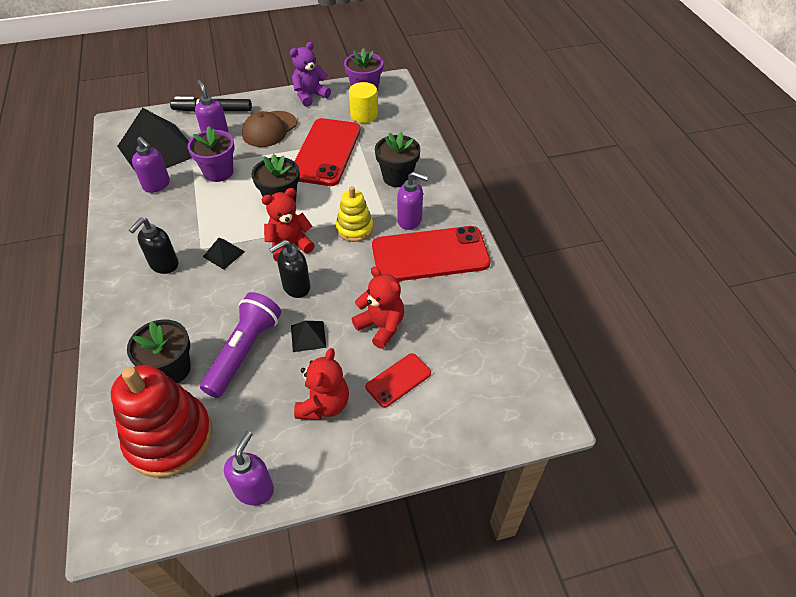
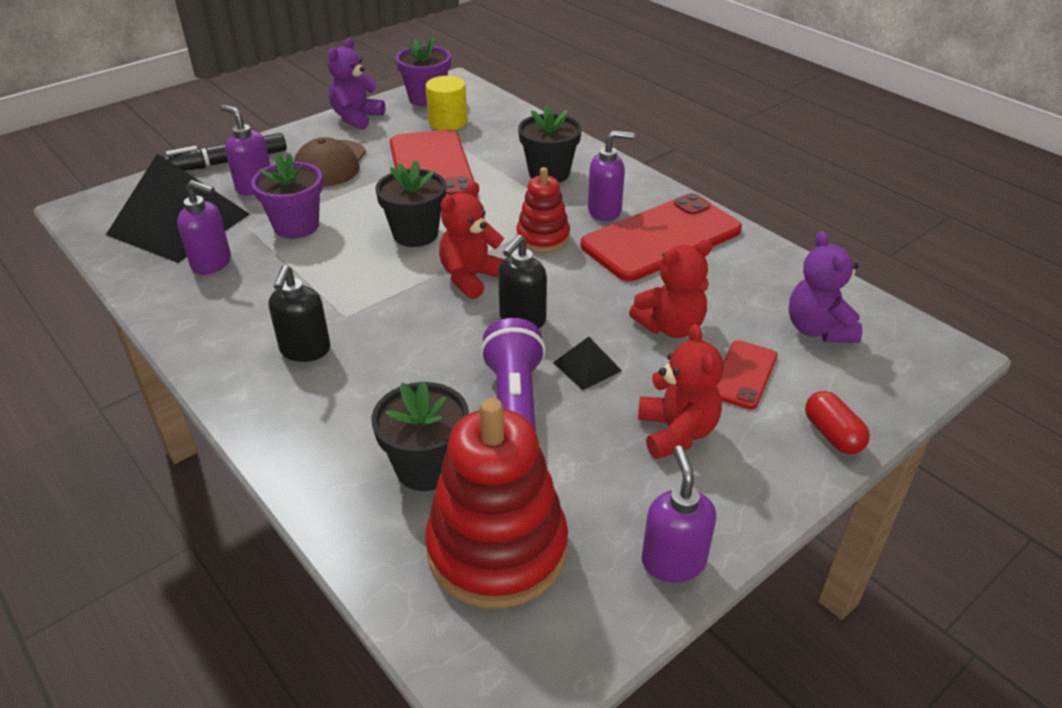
camera: 25 degrees left, 10 degrees down
black pyramid [203,238,245,270] -> none
yellow stacking toy [336,186,373,242] -> red stacking toy [516,167,570,252]
red teddy bear [352,267,404,349] -> red teddy bear turned 135 degrees clockwise [629,240,712,338]
none -> purple teddy bear [789,231,862,343]
none -> red capsule [805,391,870,454]

